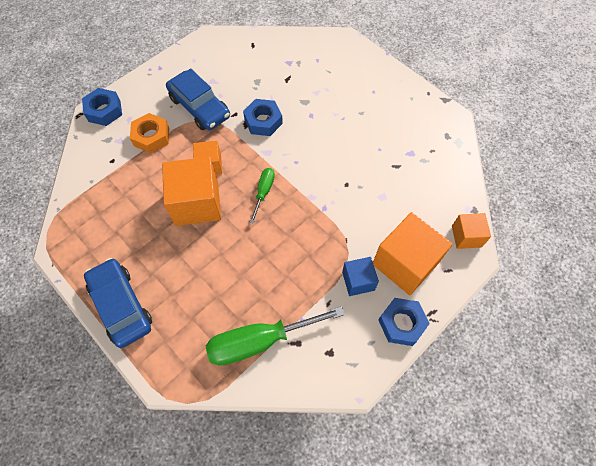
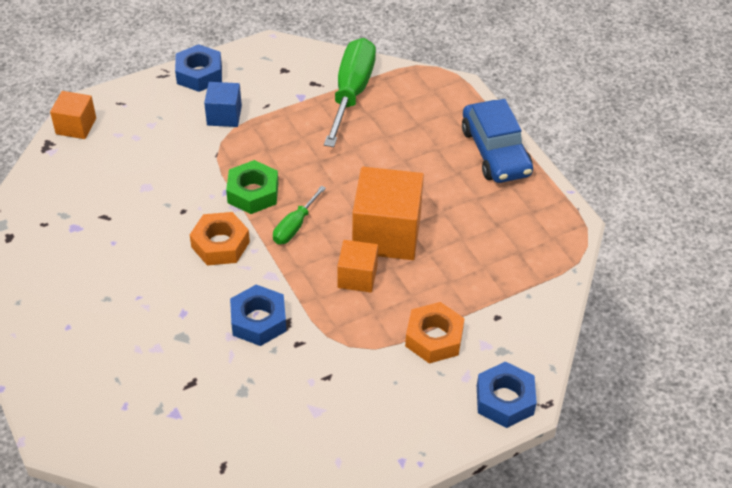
camera: 165 degrees left, 15 degrees down
blue car [166,68,230,130] -> none
green screwdriver [206,306,345,366] -> green screwdriver turned 75 degrees counterclockwise [324,38,376,147]
orange cube [373,212,453,295] -> none
none -> orange nut [190,212,250,266]
none -> green nut [226,160,278,214]

